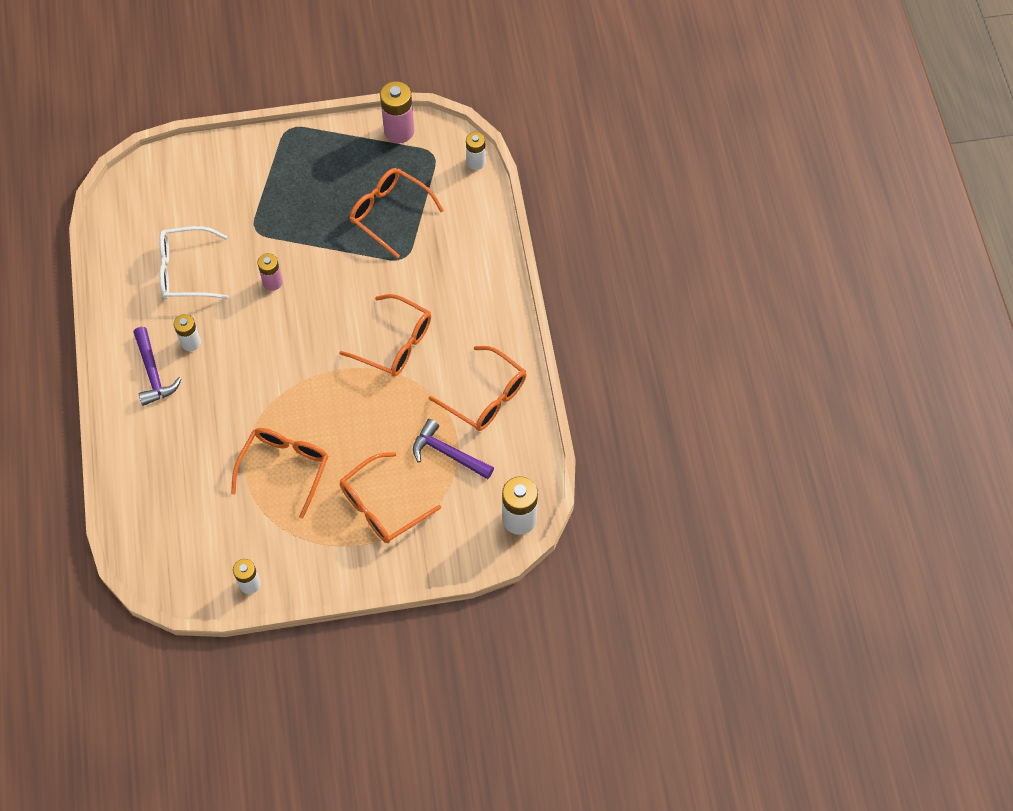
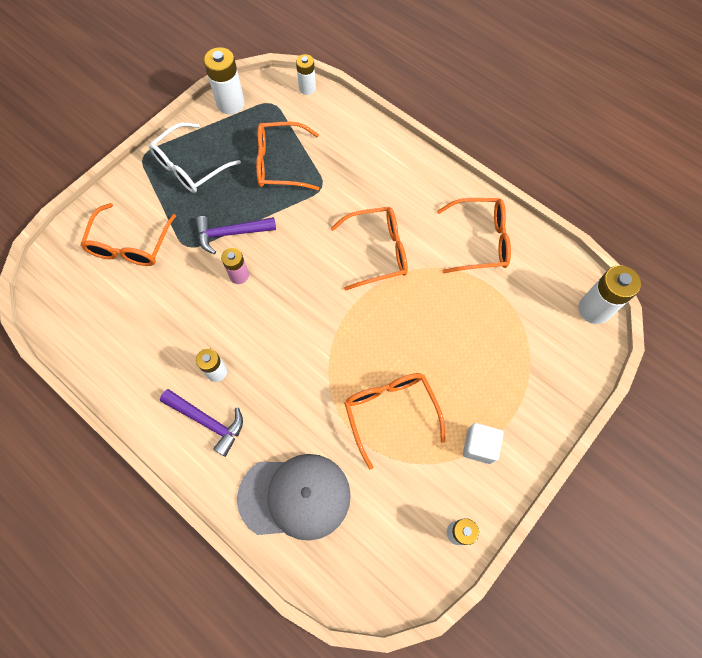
camera: 40 degrees left, 5 degrees up
white glasses [159,226,229,299] -> white glasses moved to [149,122,241,193]
orange glasses [340,452,441,543] -> orange glasses moved to [80,203,176,266]
pink battery [380,81,414,143] -> white battery [204,47,245,114]
purple hammer [413,419,494,479] -> purple hammer moved to [196,216,276,254]
none -> grey cap [237,454,351,541]
none -> white cube [463,423,503,464]

